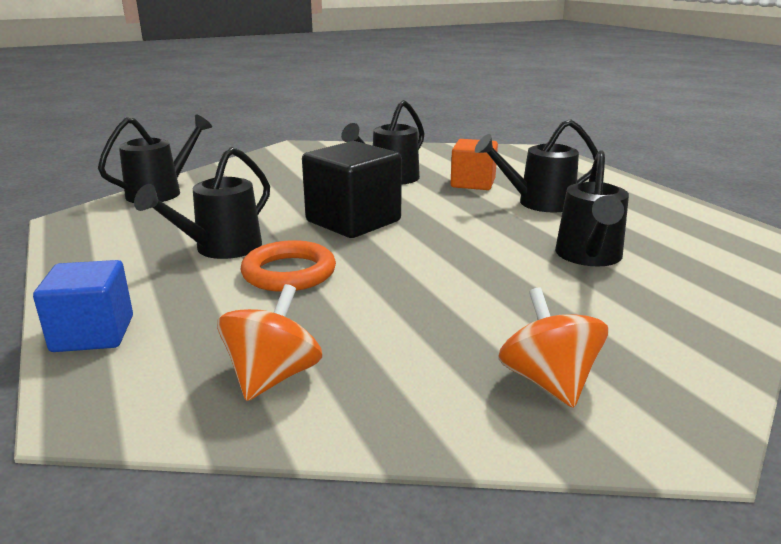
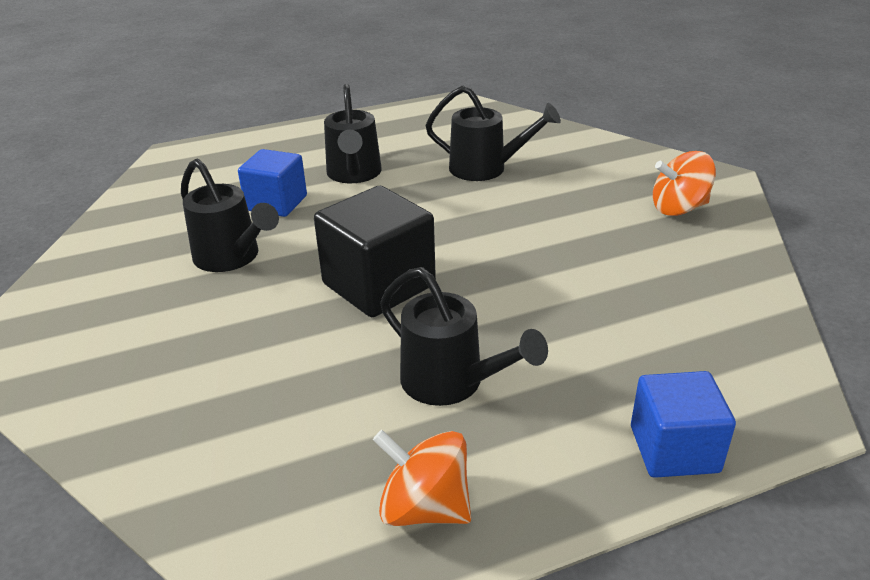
camera: 85 degrees left, 10 degrees up
black watering can [98,114,212,203] -> none
orange spinning top [217,284,322,401] -> orange spinning top moved to [373,430,471,526]
orange ring [241,240,336,292] -> none
orange cube [450,139,498,190] -> blue cube [238,149,307,217]

